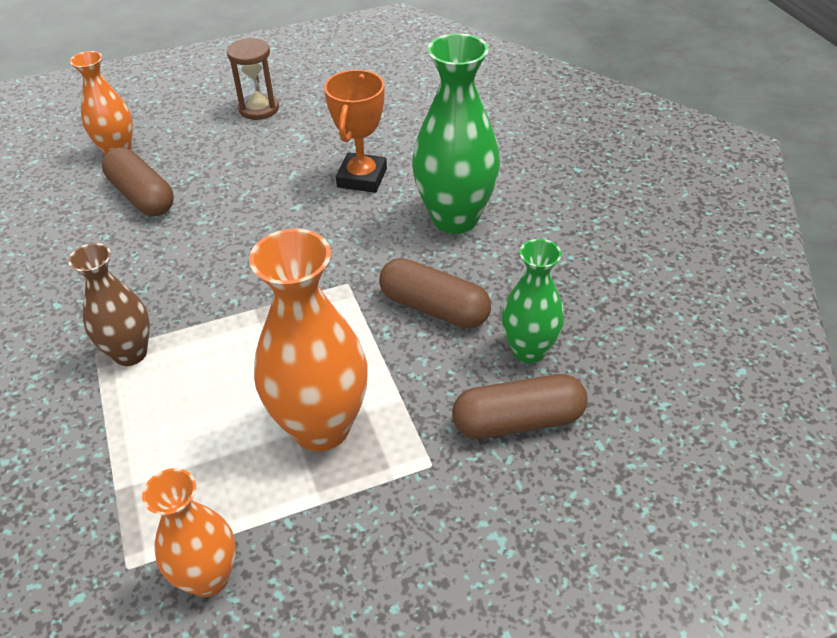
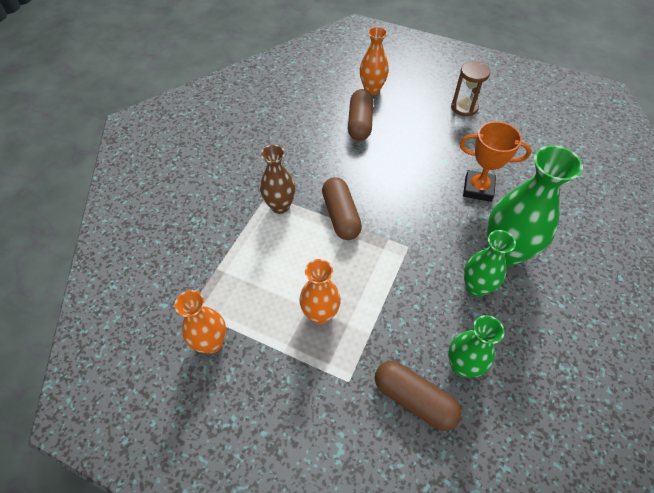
camera: 45 degrees right, 10 degrees up
orange vase [249,229,368,451] -> orange vase [299,259,341,324], size x0.61
orange trophy [324,70,387,193] -> orange trophy turned 45 degrees clockwise [459,121,532,202]
brown capsule [379,258,491,328] -> brown capsule moved to [322,177,362,240]
none -> green vase [464,230,516,297]

